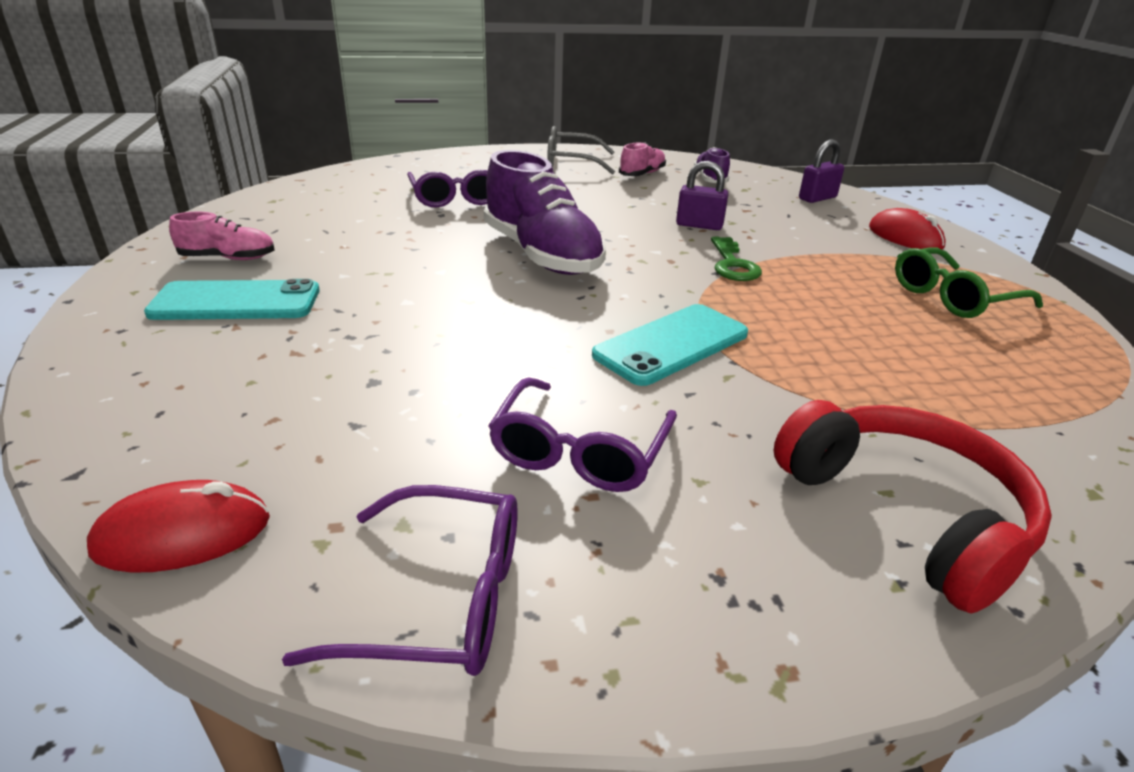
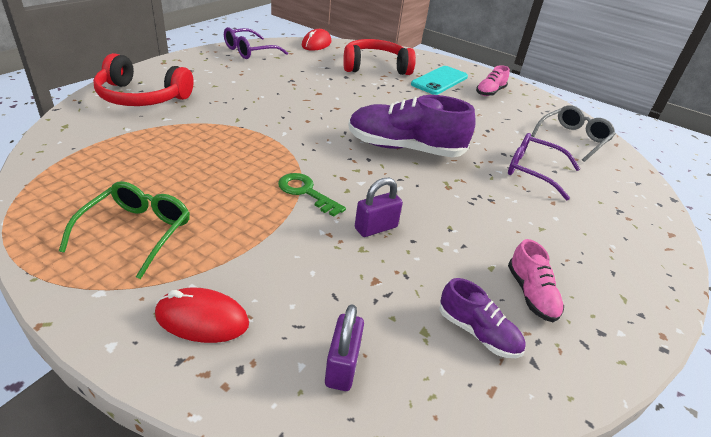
camera: 130 degrees right, 5 degrees up
purple glasses [488,377,677,492] -> none
grey glasses [547,126,615,175] -> grey glasses moved to [531,105,616,162]
turquoise phone [592,304,748,386] -> none
none -> red headphones [343,39,416,75]

